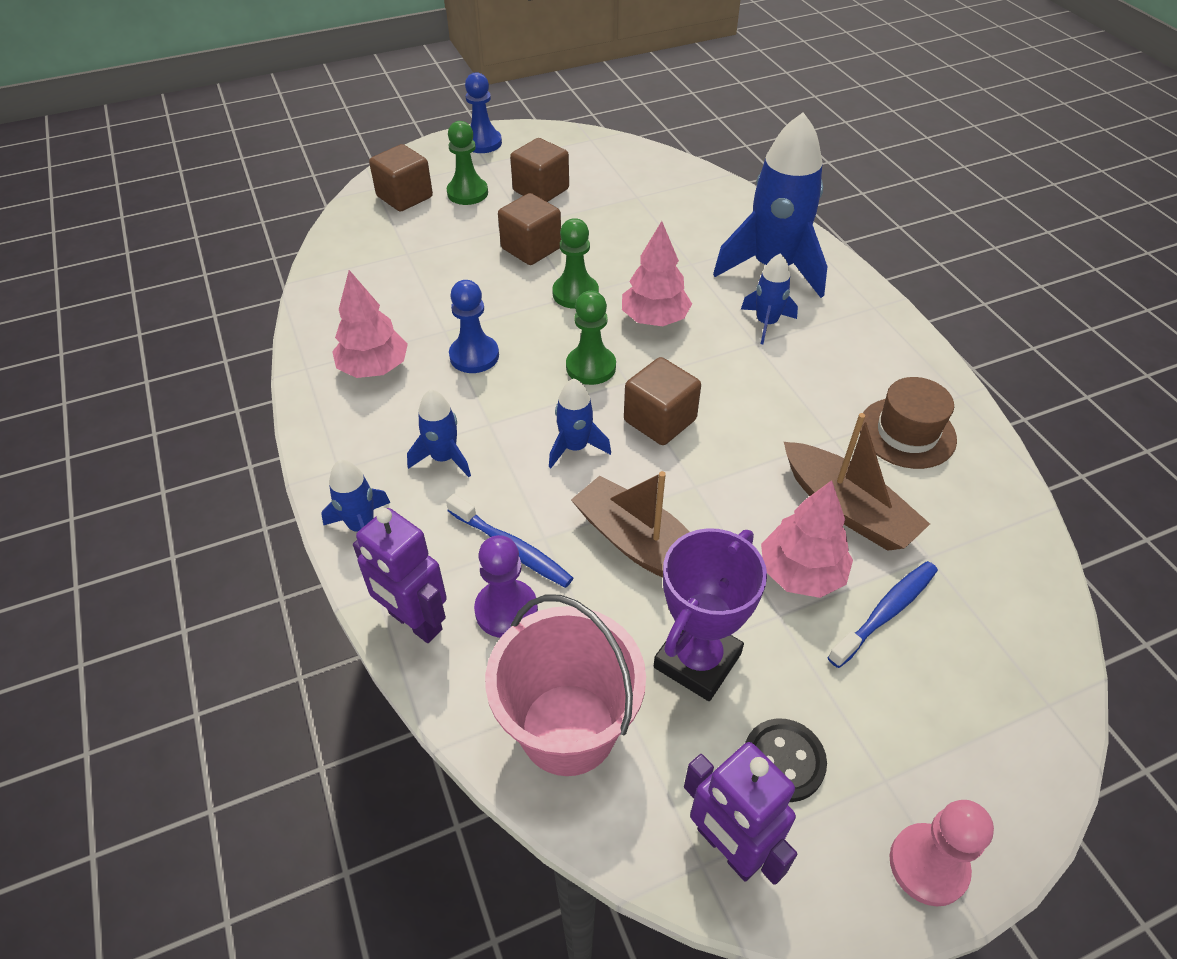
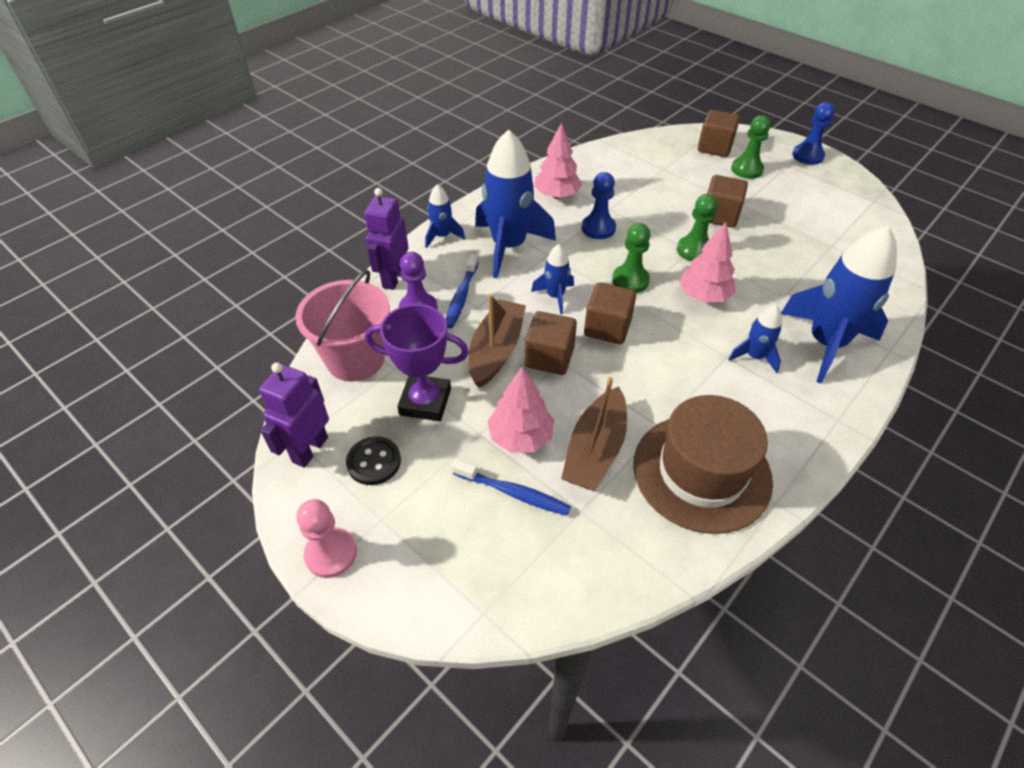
camera: 65 degrees right, 0 degrees up
blue rocket [407,389,471,477] -> blue rocket [475,129,556,278], size x2.06
brown cube [510,138,569,202] -> brown cube moved to [525,311,577,375]
brown hat [860,377,957,469] -> brown hat [633,395,773,534], size x1.65

